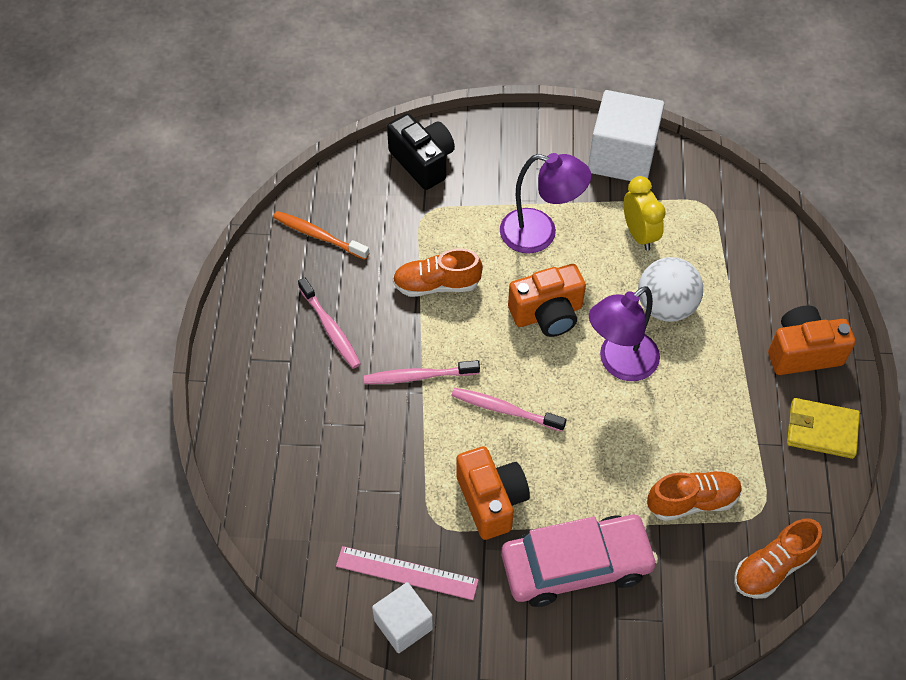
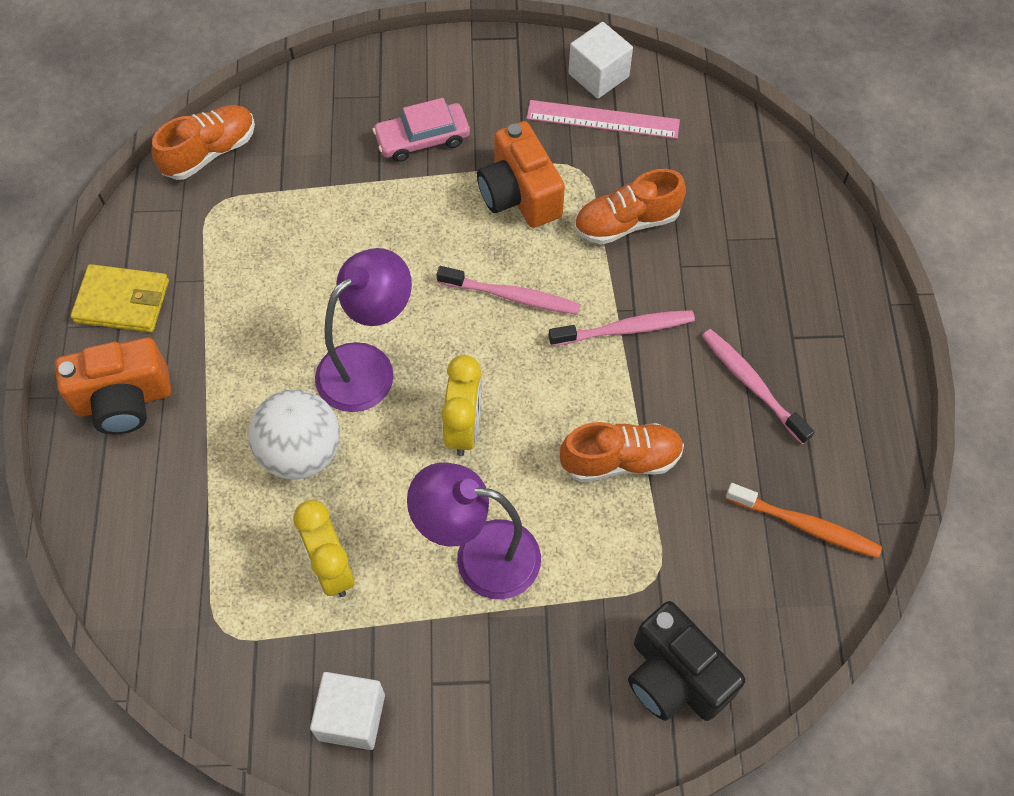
camera: 175 degrees right, 5 degrees up
pink car [501,515,658,607] -> pink car [372,98,470,162], size x0.58
orange camera [508,264,586,337] -> yellow clock [441,355,482,456]
white cube [588,90,664,181] -> white cube [310,672,385,750], size x0.58
orange shoe [647,470,742,521] -> orange shoe moved to [574,169,686,244]

